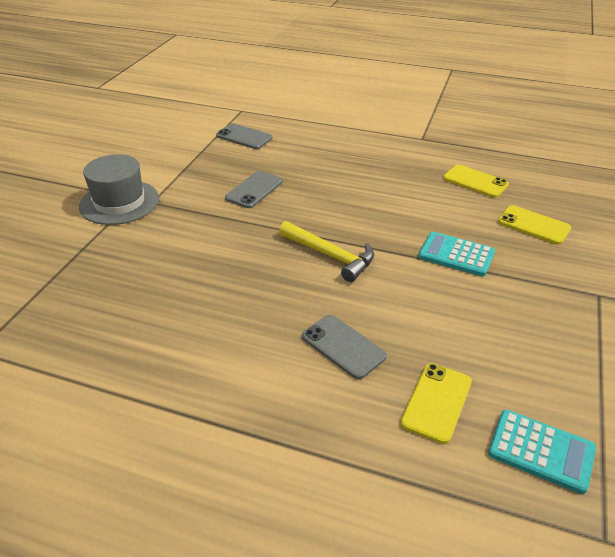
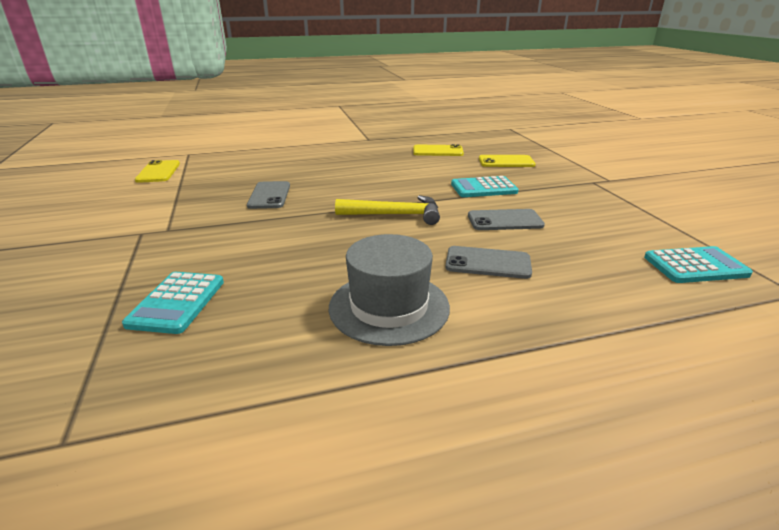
camera: 35 degrees left, 10 degrees down
grey hat [79,154,159,225] -> grey hat moved to [329,234,450,346]
grey phone [216,123,272,149] -> grey phone moved to [468,209,545,230]
yellow phone [401,363,472,444] -> yellow phone moved to [135,160,180,183]
none -> turquoise calculator [122,272,224,334]

